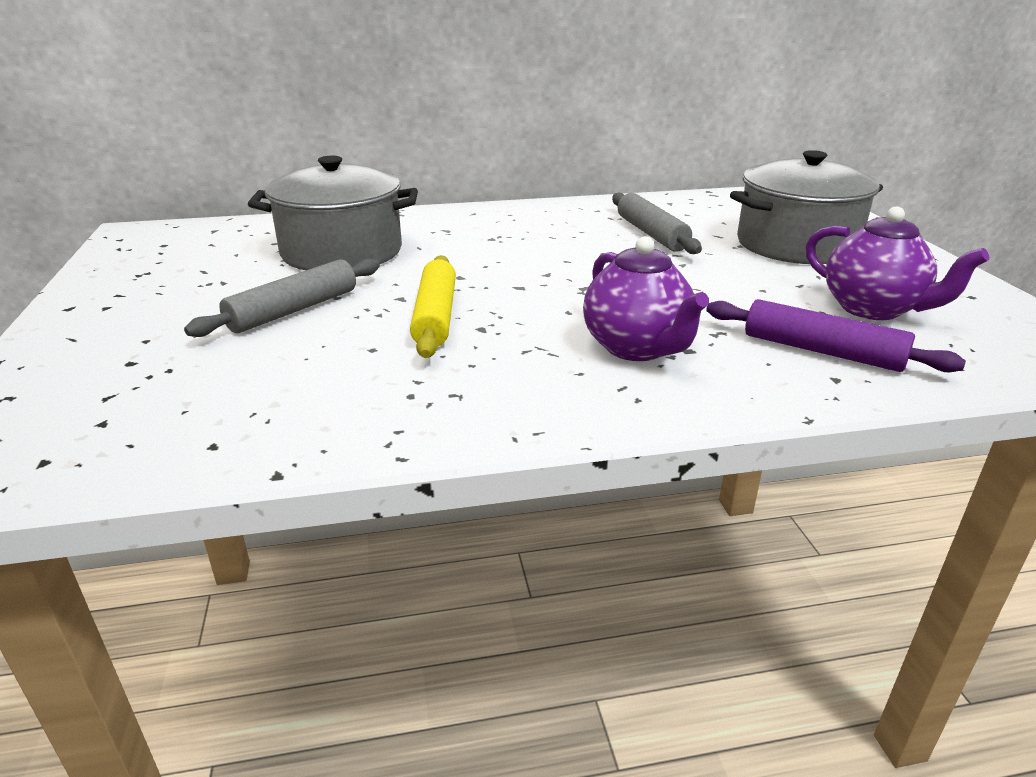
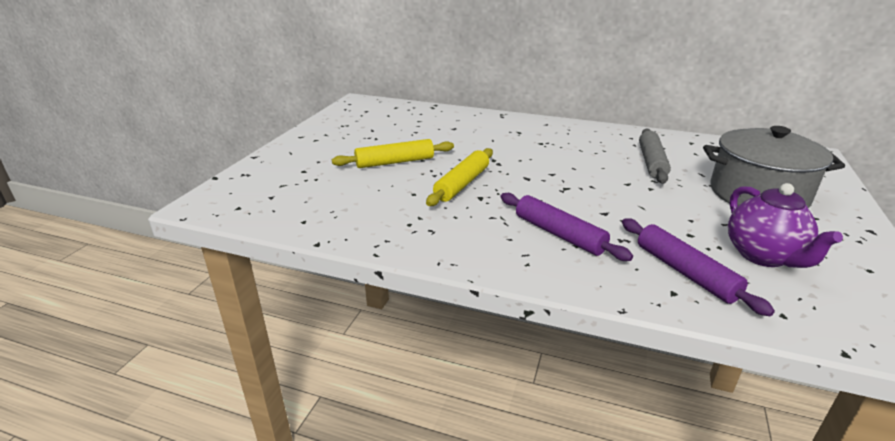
camera: 30 degrees right, 0 degrees up
grey rolling pin [184,259,380,337] -> yellow rolling pin [332,139,454,168]
grey pot [248,156,418,270] -> none
purple teapot [583,236,709,361] -> purple rolling pin [501,193,633,261]

